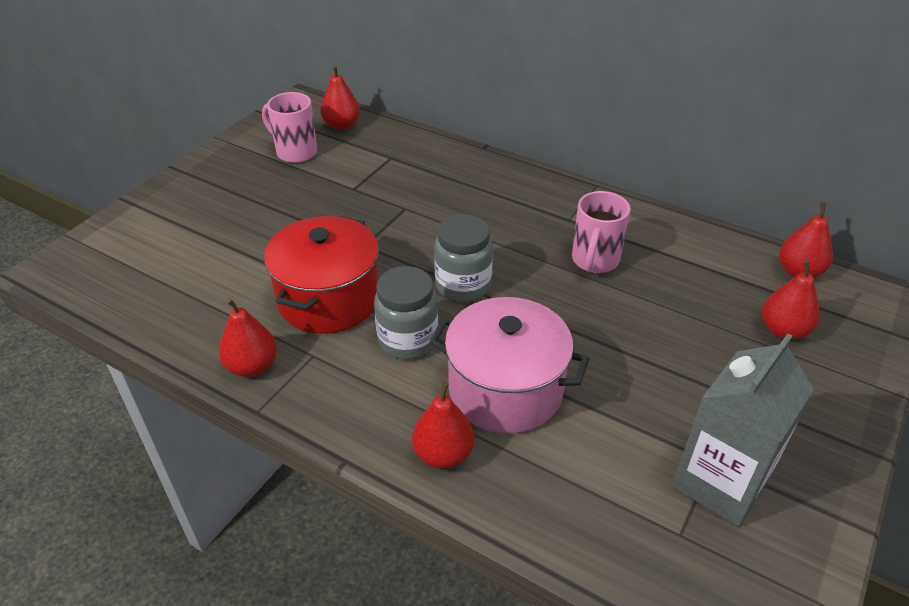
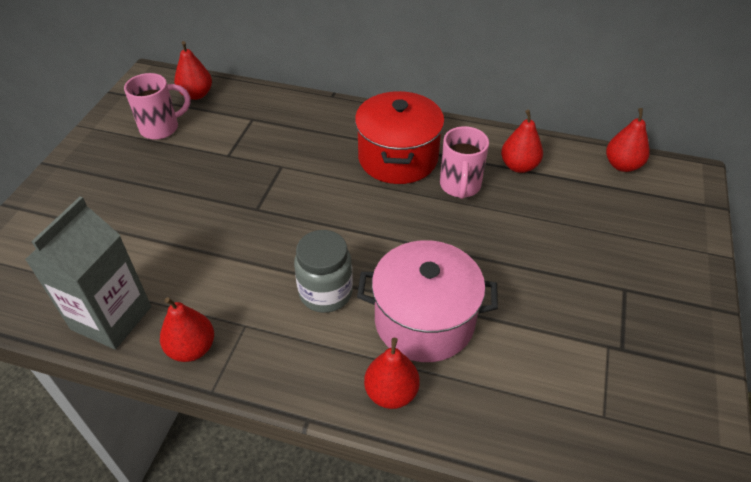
camera: 15 degrees left, 5 degrees up
pink mug [262,92,317,163] -> pink mug turned 135 degrees clockwise [124,73,191,140]
red pot [264,216,379,334] -> red pot moved to [355,91,445,184]
grey jar [434,214,493,302] -> none
grey carton [672,333,814,527] -> grey carton moved to [25,196,151,349]
red pear [762,260,820,340] -> red pear moved to [501,110,543,173]

